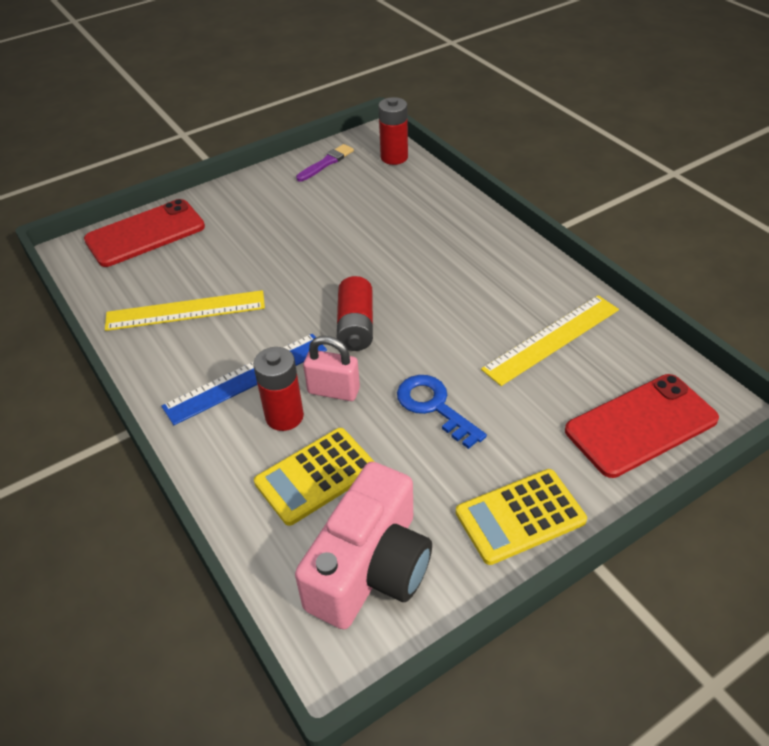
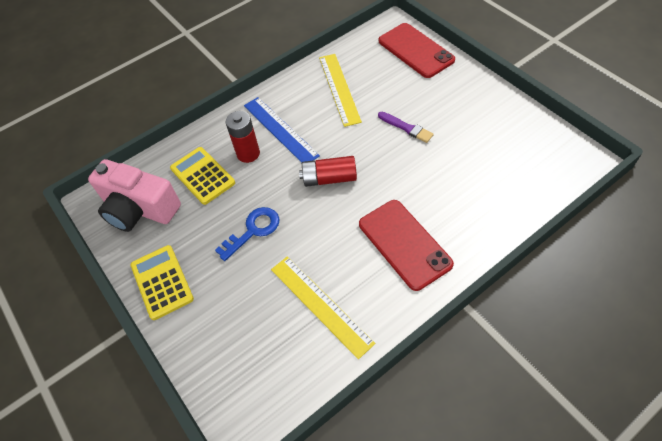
camera: 90 degrees right, 10 degrees up
purple brush [296,144,354,181] -> purple brush moved to [378,112,434,143]
pink padlock [303,336,360,401] -> none
red battery [378,97,408,165] -> none
red phone [565,374,719,478] -> red phone moved to [359,200,454,291]

